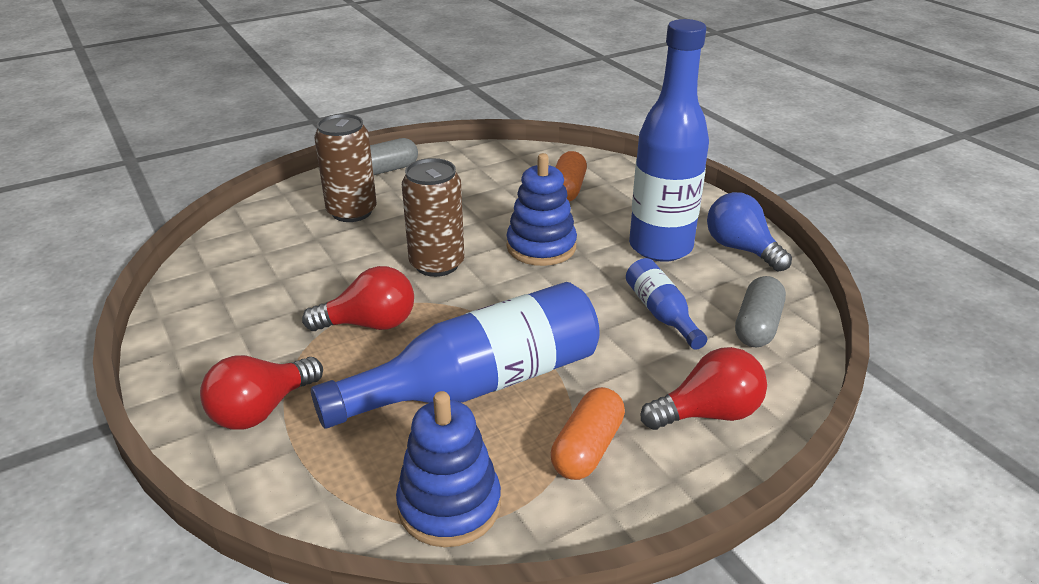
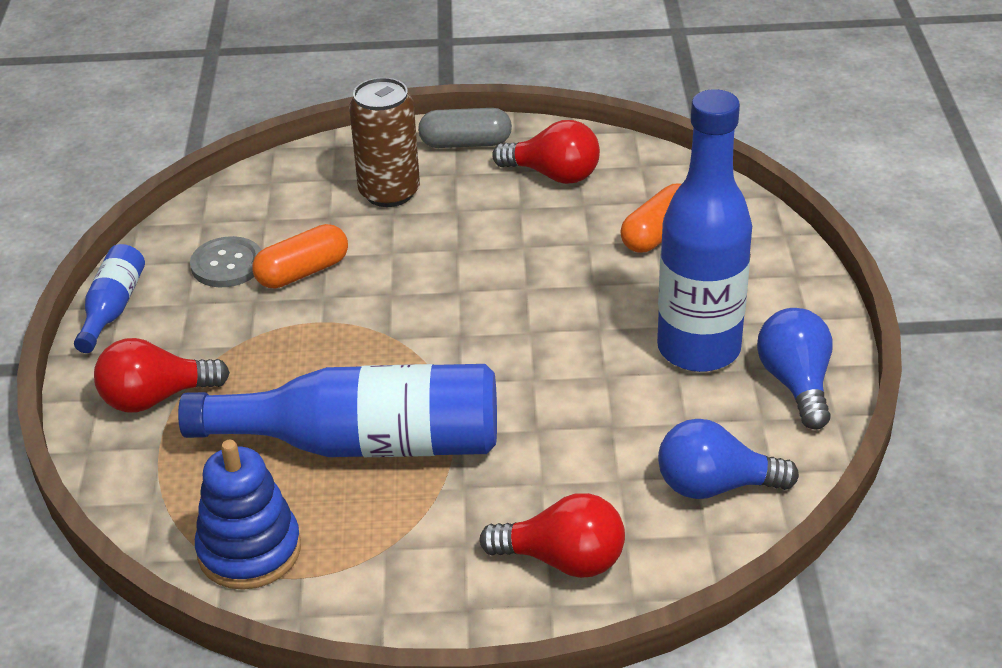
camera: 30 degrees right, 5 degrees up
red light bulb [302,266,414,331] -> red light bulb moved to [492,120,600,184]
brown can [402,158,464,277] -> none
blue stacking toy [507,153,577,266] -> none
orange capsule [551,387,625,480] -> orange capsule moved to [252,224,348,289]
blue bottle [626,258,707,350] -> blue bottle moved to [74,244,145,353]
grey capsule [735,276,786,347] -> blue light bulb [658,419,799,499]
none -> grey button [190,236,261,287]

